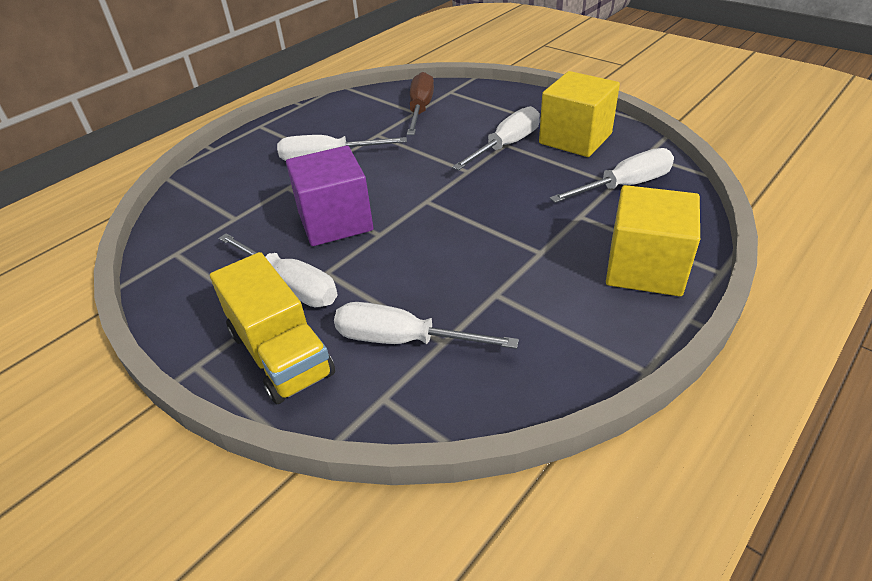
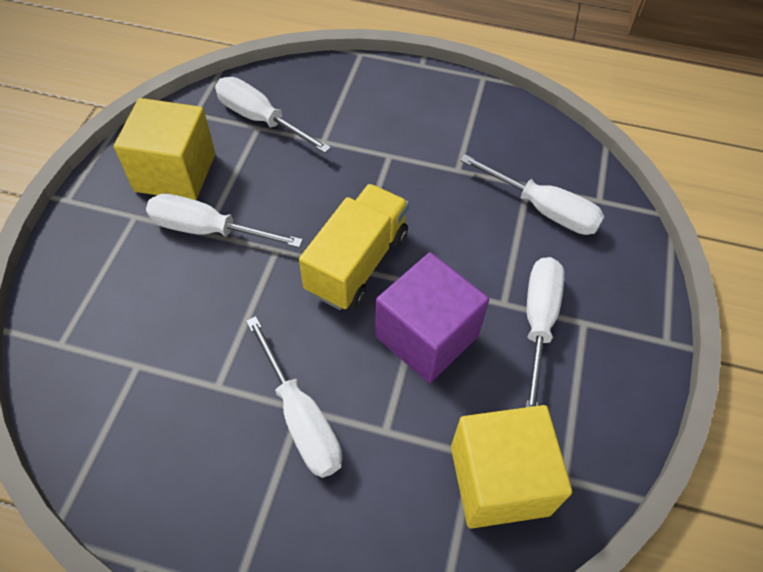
camera: 120 degrees left, 15 degrees up
yellow truck [210,252,335,404] -> yellow truck moved to [299,184,409,310]
white screwdriver [334,302,519,349] -> white screwdriver turned 45 degrees counterclockwise [460,154,605,235]
brown screwdriver [407,72,434,135] -> none
yellow cube [606,185,700,296] -> yellow cube moved to [451,405,572,529]

